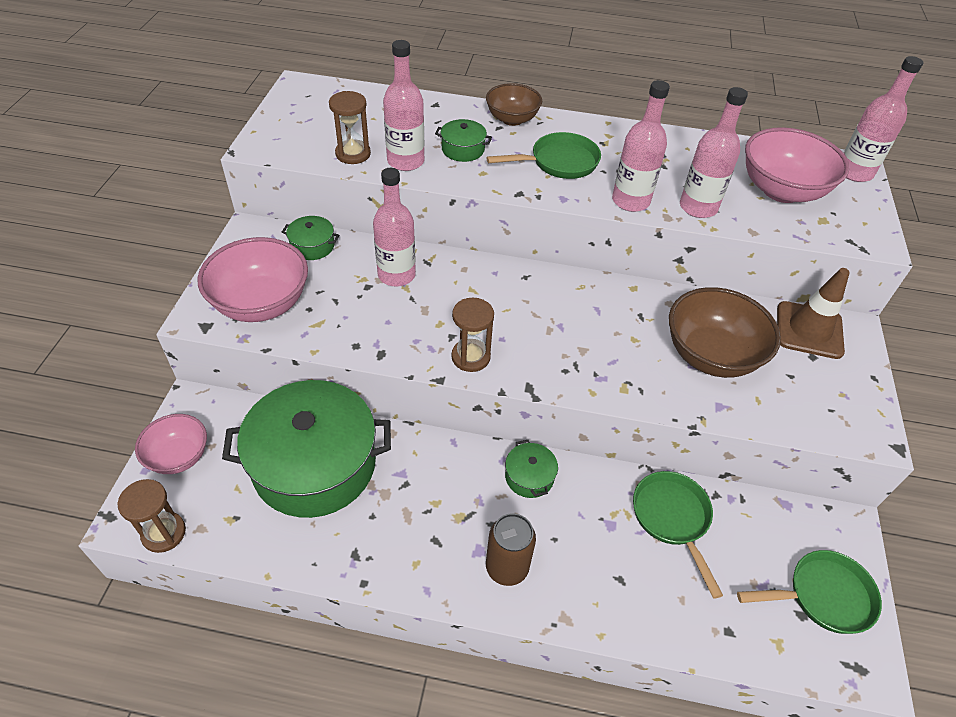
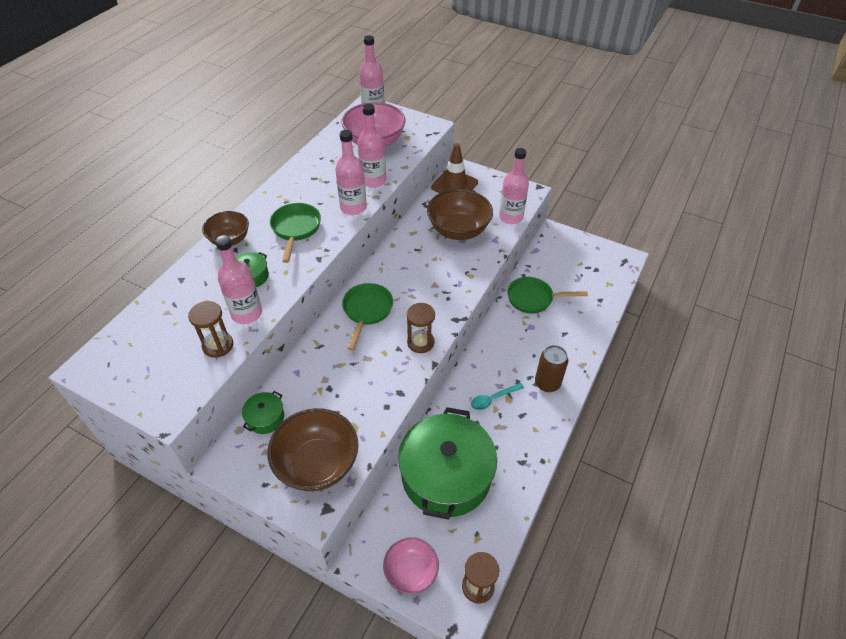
camera: 70 degrees left, 0 degrees up
pink bowl [197,237,308,322] -> brown bowl [268,408,358,491]
pink bottle [373,168,416,286] -> pink bottle moved to [499,148,529,224]
green pot [505,440,558,498] -> none
green pan [737,550,882,634] -> green pan moved to [342,283,393,351]
none -> turquoise spoon [471,383,524,410]

